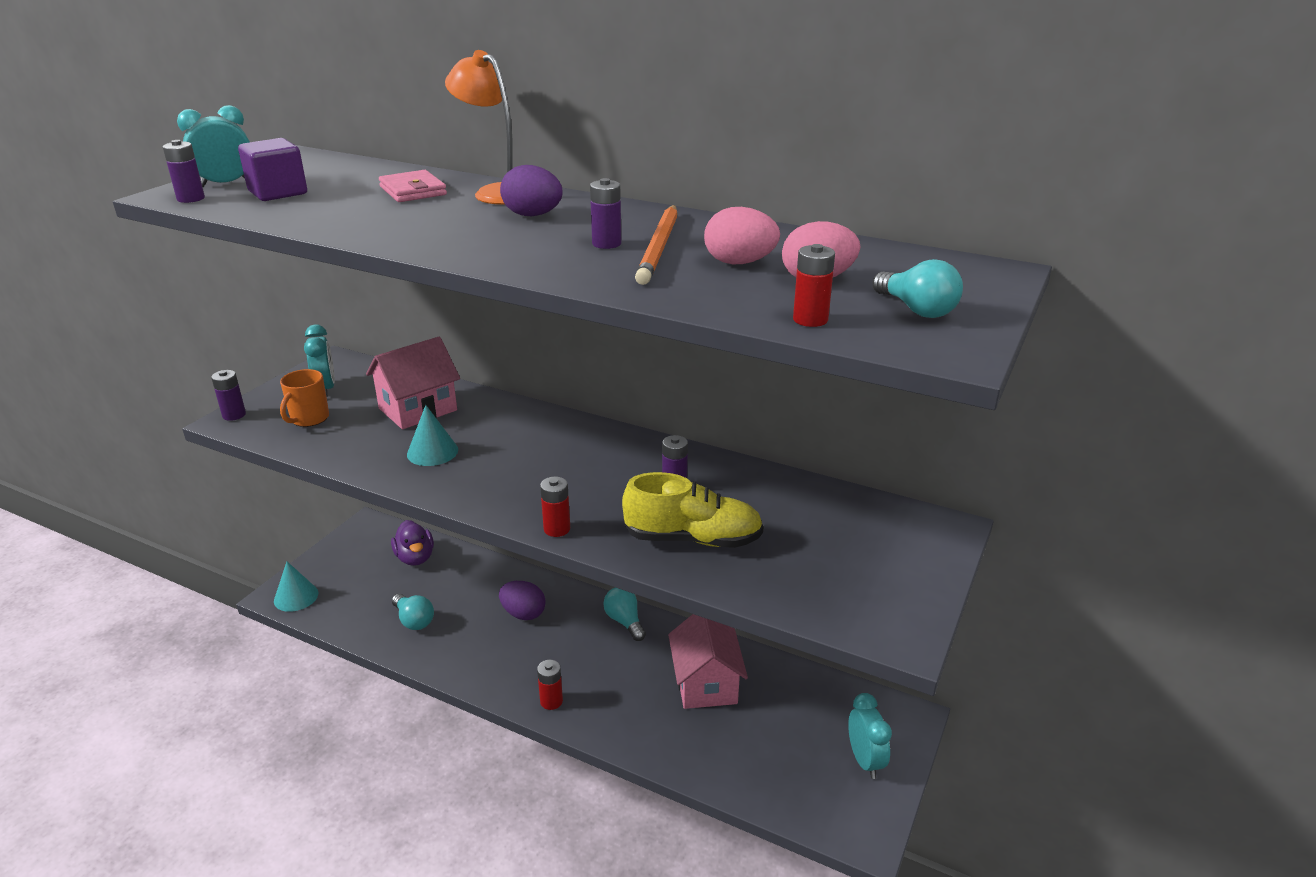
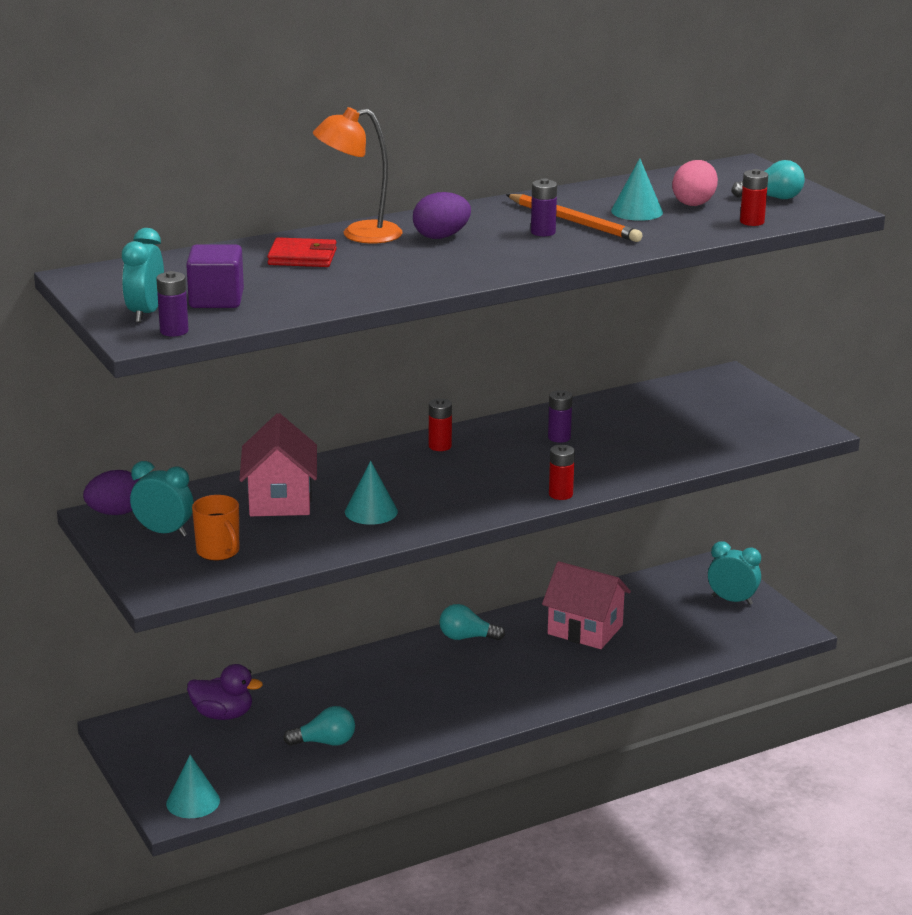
camera: 55 degrees left, 5 degrees down
purple battery [211,370,246,421] -> none
pink wallet [379,170,447,202] -> red wallet [267,237,337,267]
purple egg [499,581,546,620] -> purple egg moved to [83,470,140,515]
red battery [537,660,563,710] -> red battery moved to [429,398,452,451]
yellow shoe [622,472,764,548] -> none
pink egg [704,207,780,264] -> turquoise cone [611,158,663,221]

